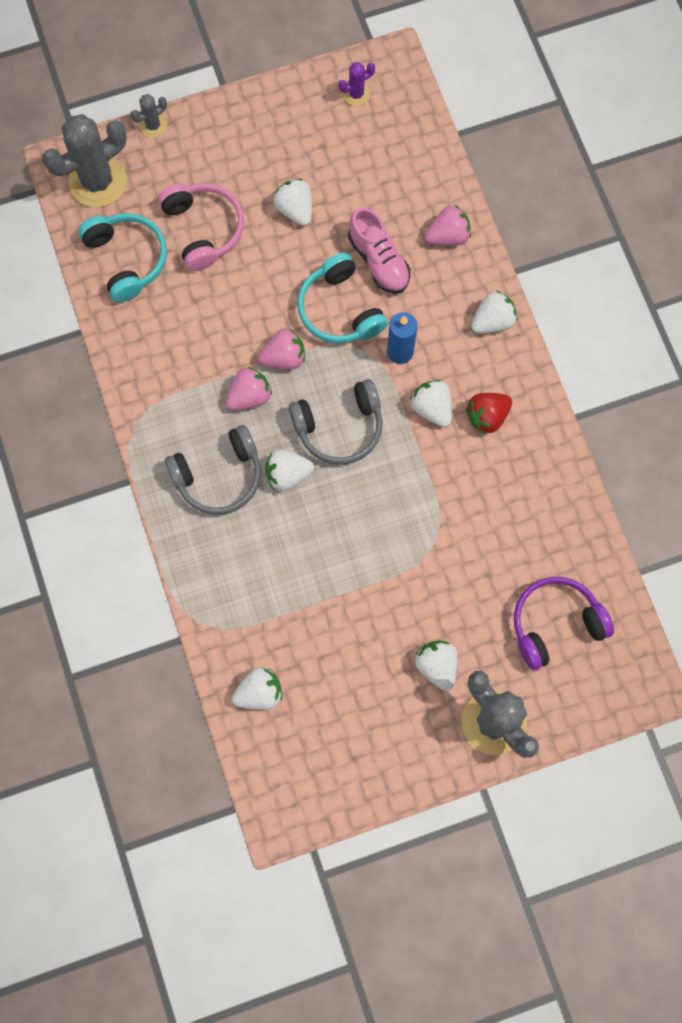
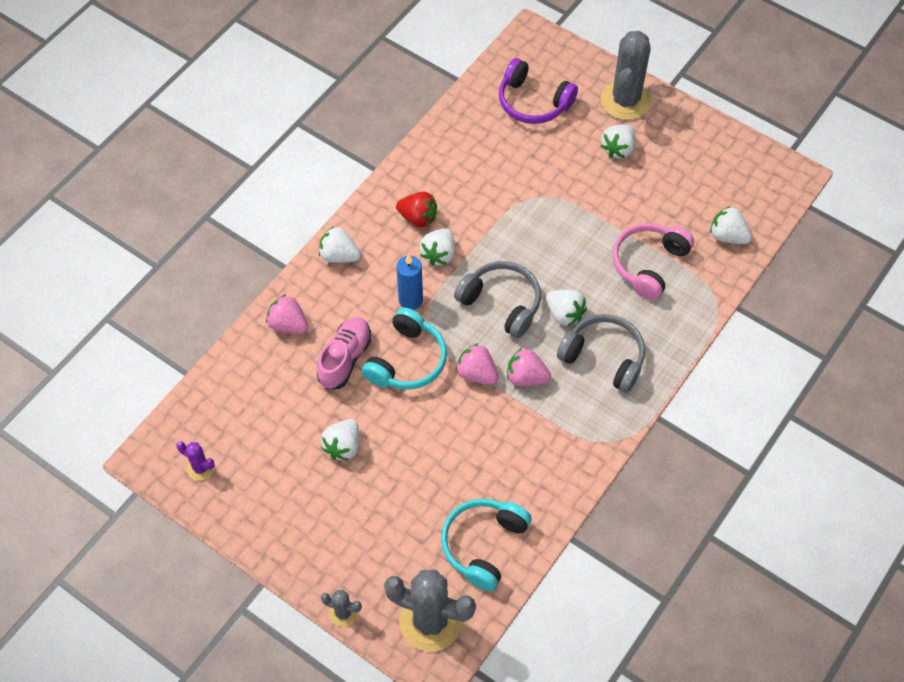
camera: 125 degrees left, 15 degrees down
pink headphones [158,183,244,271] -> pink headphones moved to [612,223,694,300]

